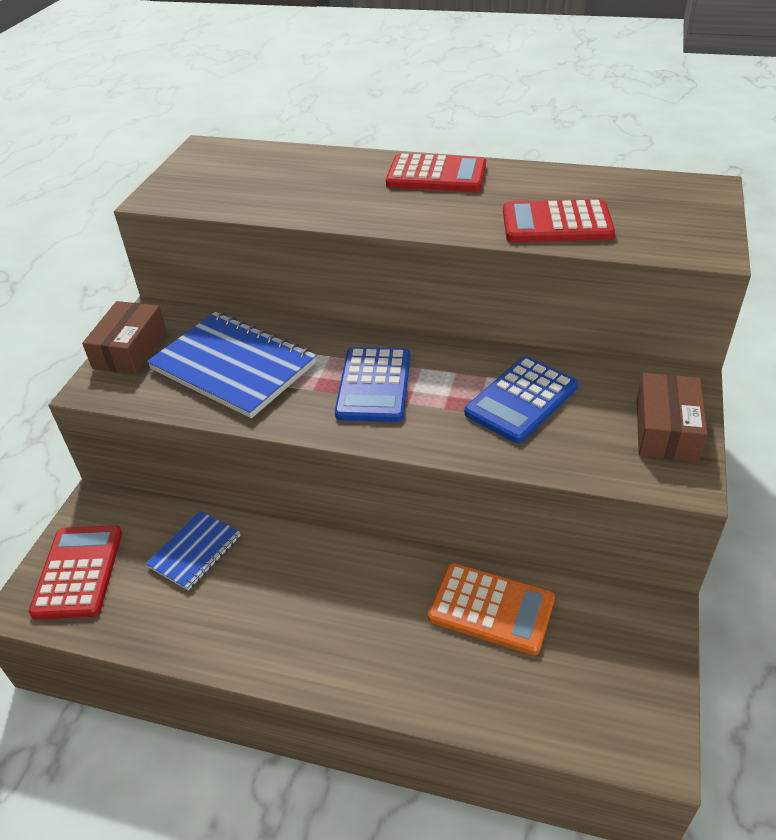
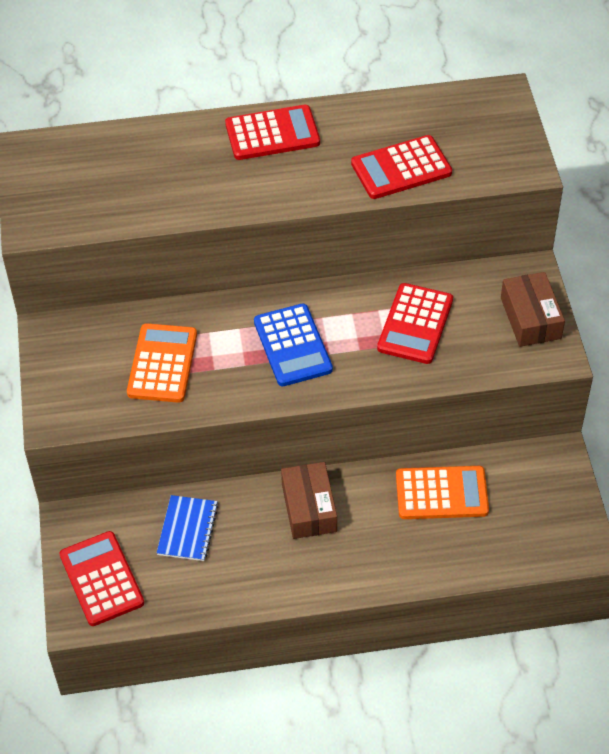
camera: 25 degrees left, 10 degrees up
brown box [82,301,167,374] -> brown box moved to [281,462,337,539]
blue notebook [147,312,317,418] -> orange calculator [127,323,197,403]
blue calculator [464,356,578,443] -> red calculator [377,283,453,364]

